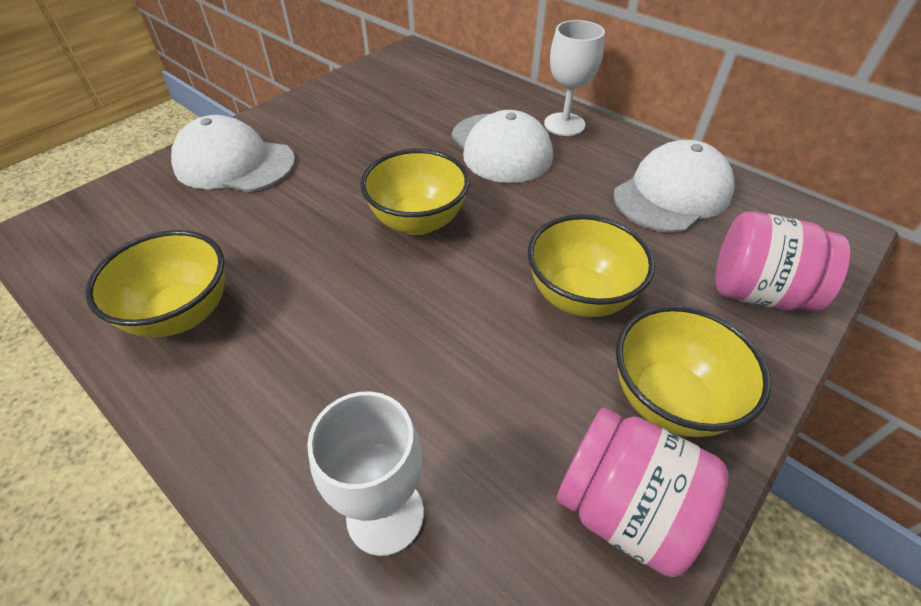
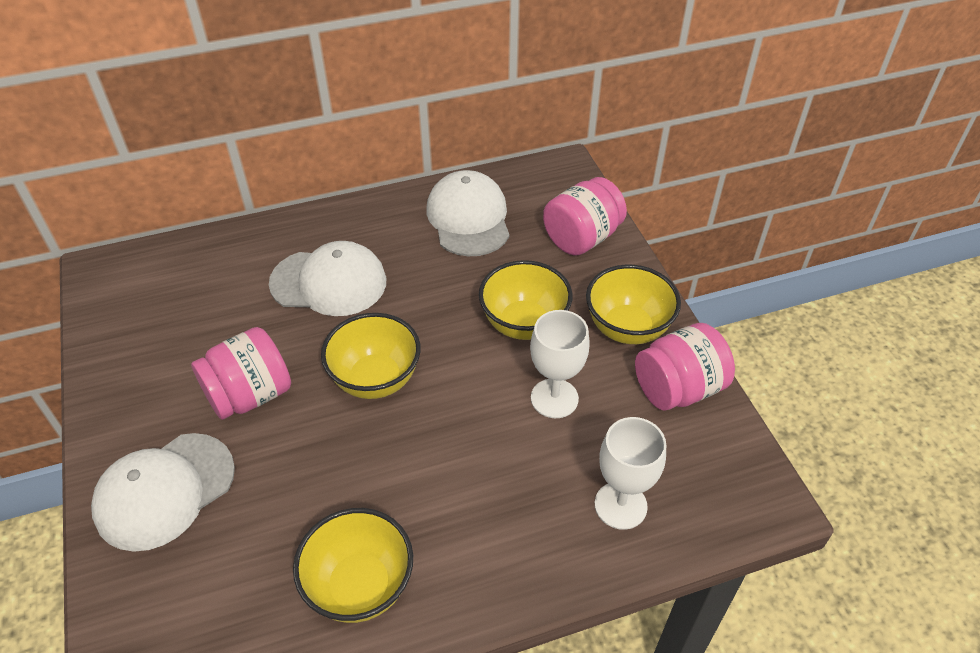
camera: 60 degrees left, 0 degrees up
white goblet [544,20,605,136] -> white goblet moved to [530,310,590,418]
none -> pink jar [191,327,291,420]

